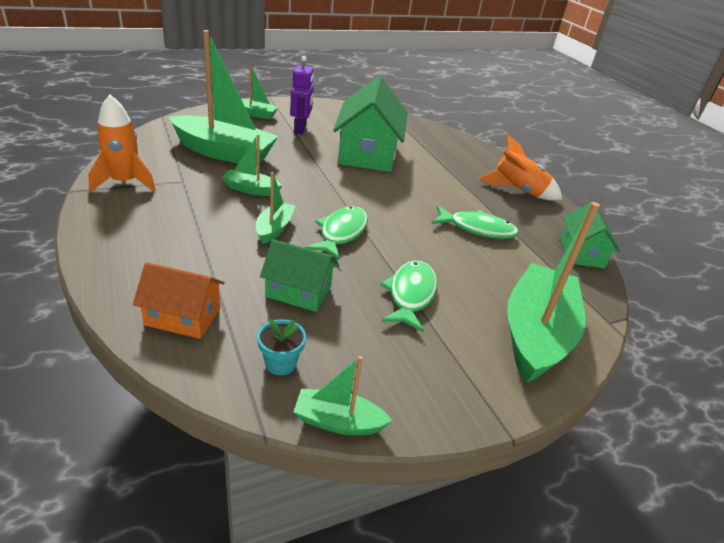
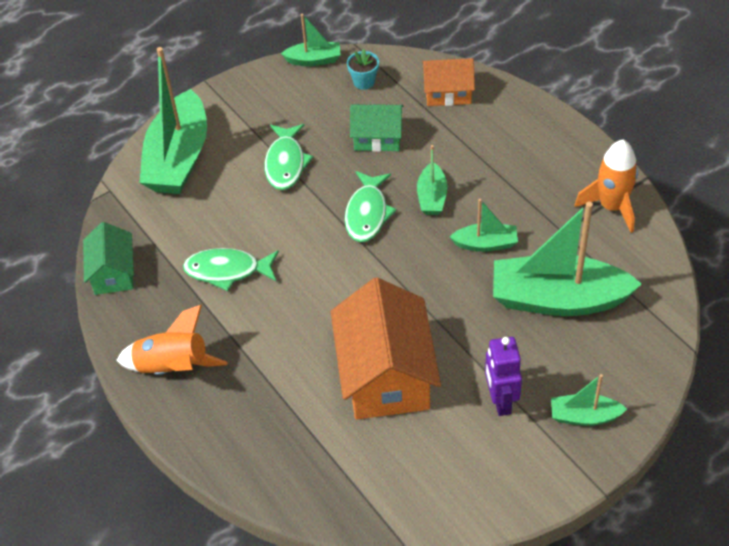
camera: 175 degrees right, 15 degrees up
green house [333,76,407,172] -> orange house [331,277,441,420]

